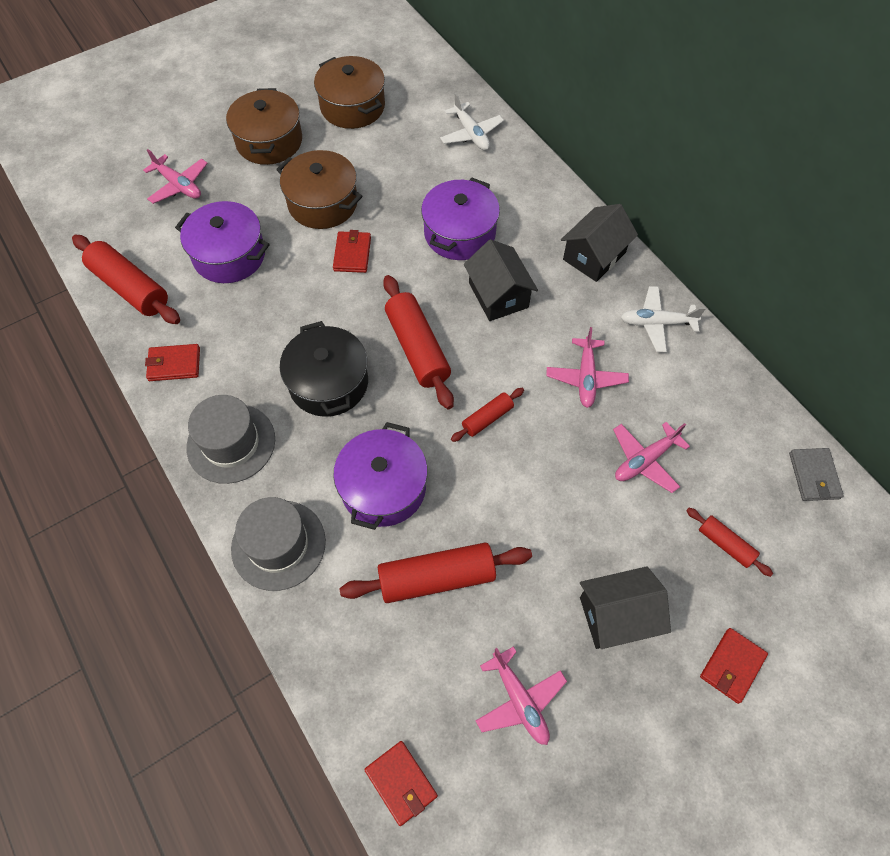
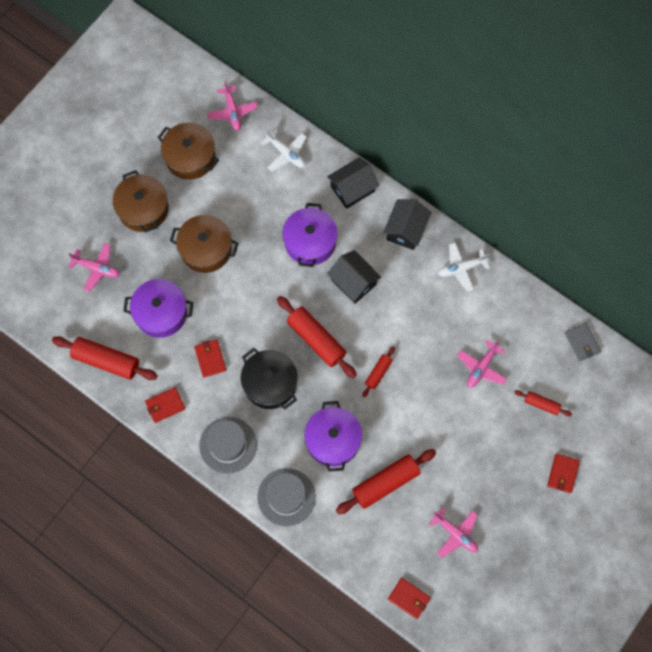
camera: 20 degrees left, 10 degrees up
red wallet [333,230,371,273] -> red wallet moved to [194,339,226,377]
pink plane [546,327,629,408] -> pink plane moved to [207,81,258,131]
black house [580,566,671,649] -> black house moved to [327,157,380,209]

